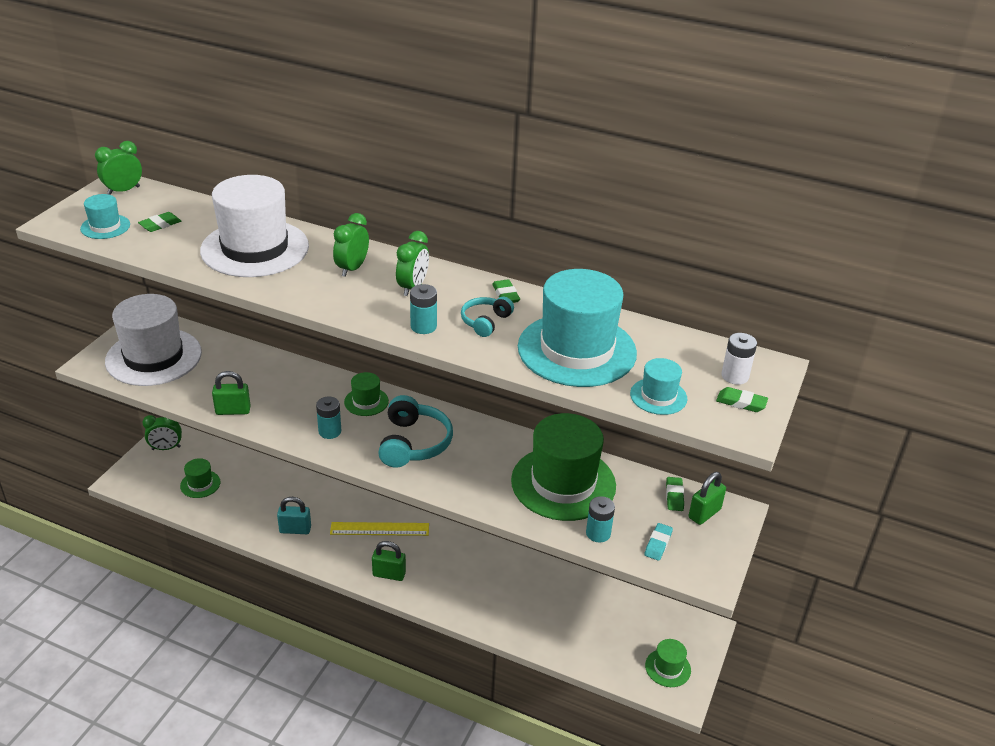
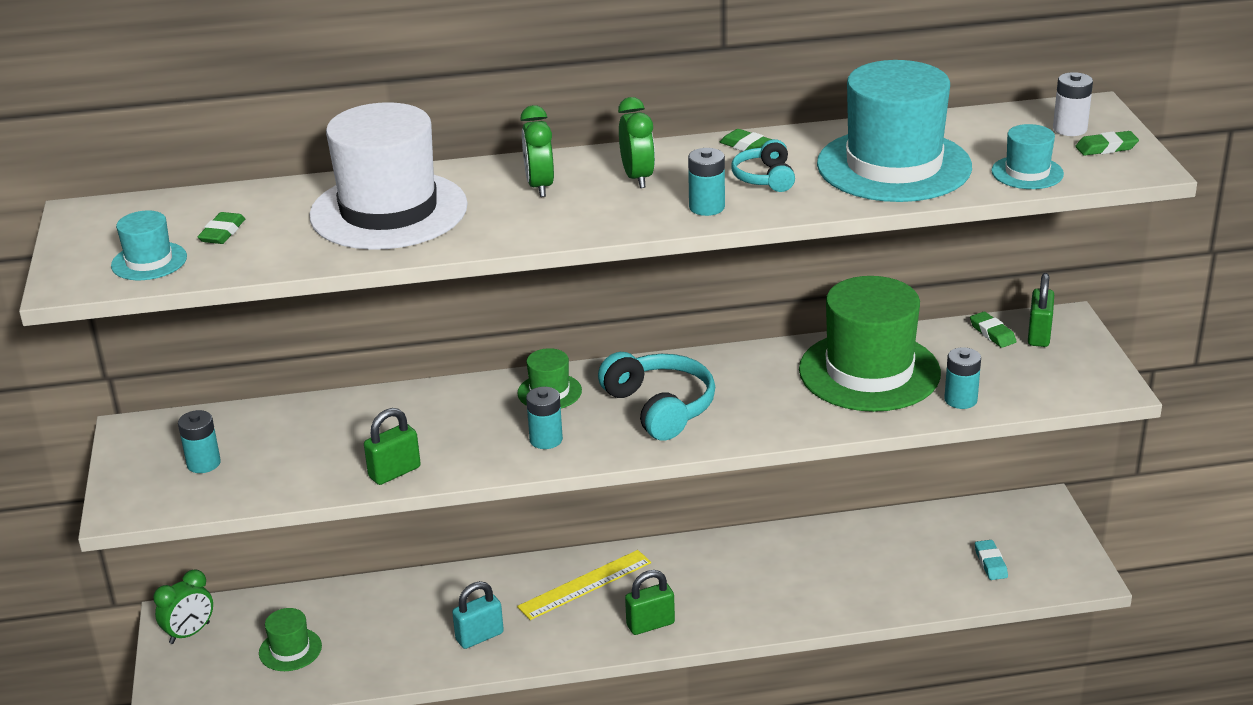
camera: 30 degrees left, 5 degrees down
green clock [95,141,142,195] -> none
white hat [105,294,202,386] -> turquoise battery [178,410,221,473]
turquoise eraser [644,523,673,561] -> turquoise eraser moved to [975,540,1008,580]
green hat [645,639,691,687] -> none

